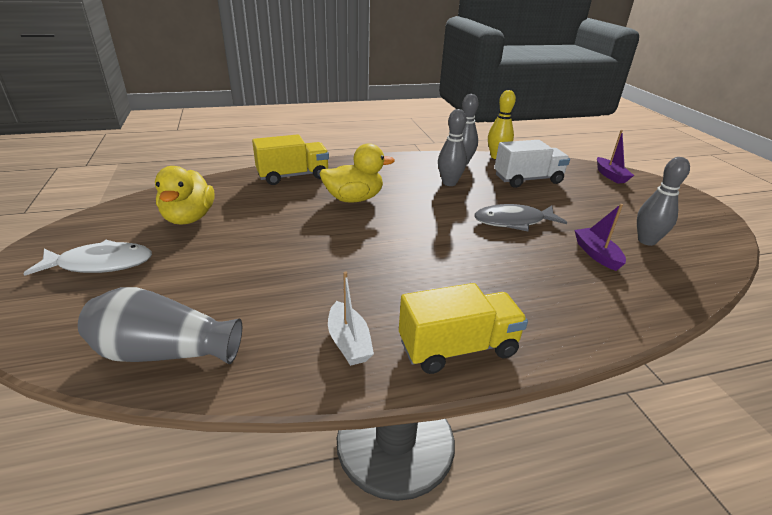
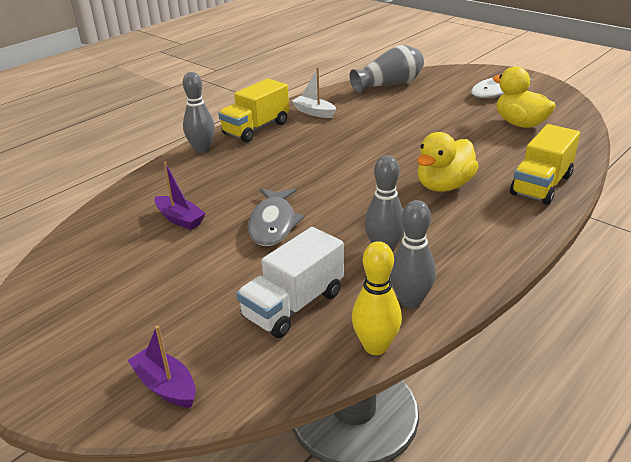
camera: 150 degrees right, 0 degrees up
grey fish [474,204,567,231] -> grey fish turned 135 degrees clockwise [248,188,305,246]
grey bowling pin [637,157,690,246] -> grey bowling pin moved to [183,72,215,153]

